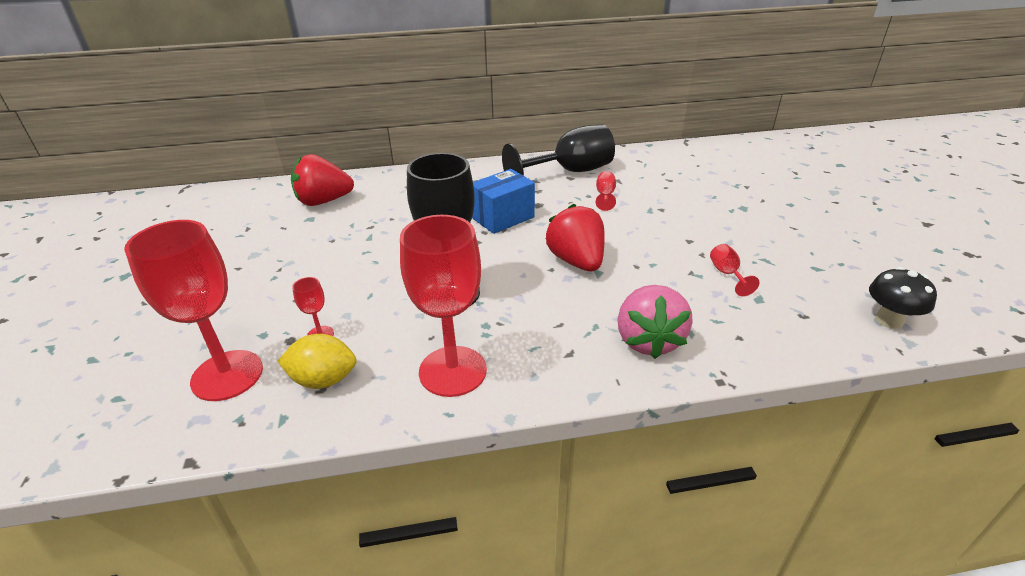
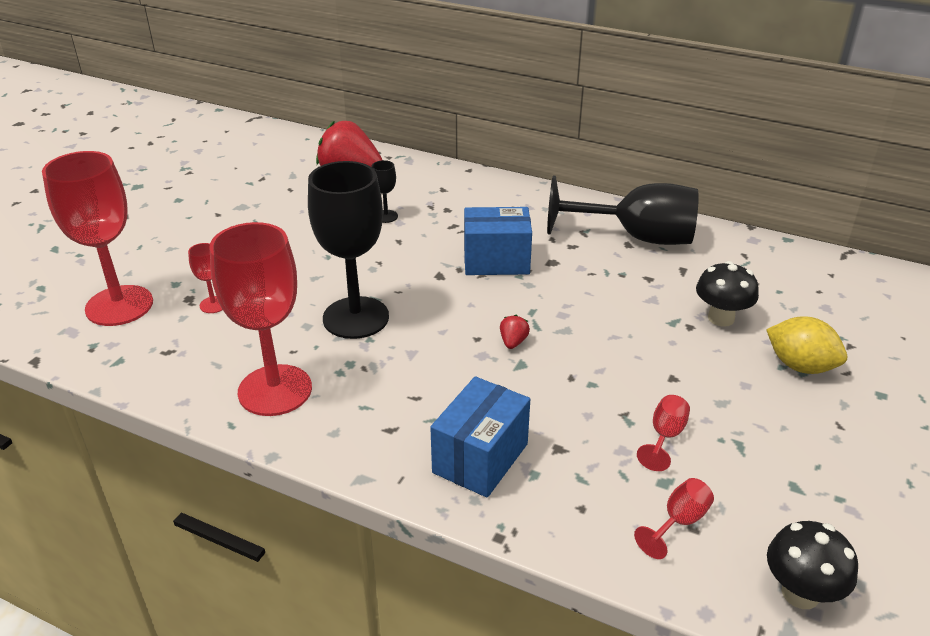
camera: 35 degrees right, 0 degrees up
yellow lemon [277,334,357,389] -> yellow lemon moved to [766,316,847,374]
red strawberry [546,204,605,271] -> red strawberry [500,315,530,349], size x0.40
red goblet [596,171,616,211] -> red goblet moved to [634,478,714,559]
pink strawberry [617,285,693,359] -> blue box [430,376,530,498]
none -> black goblet [372,160,398,223]
none -> black mushroom [696,261,759,327]

